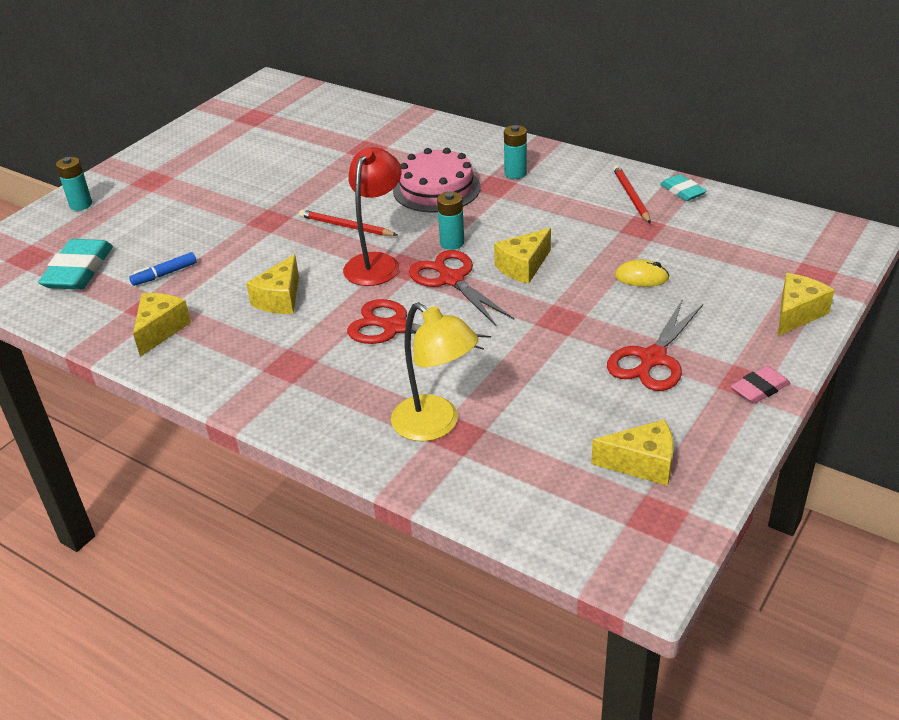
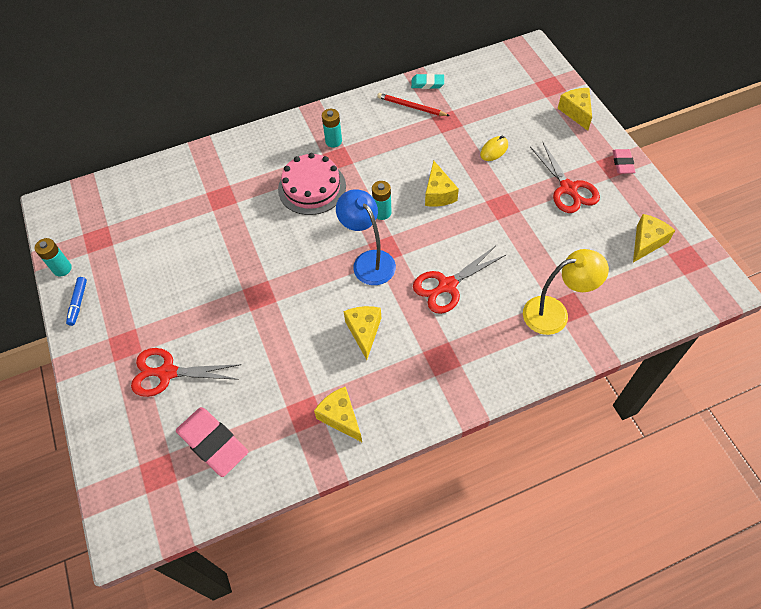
camera: 55 degrees left, 20 degrees up
turquoise eraser [38,239,113,290] -> pink eraser [176,407,248,477]
turquoise battery [56,157,92,211] -> turquoise battery moved to [35,238,72,277]
blue marker [129,252,197,286] -> blue marker moved to [66,277,87,326]
yellow cheese [246,254,299,314] -> yellow cheese turned 150 degrees counterclockwise [344,306,381,360]
red pencil [299,210,397,236] -> none
red lamp [343,147,402,286] -> blue lamp [336,189,396,285]
red scissors [409,250,514,326] -> red scissors moved to [131,348,241,397]

